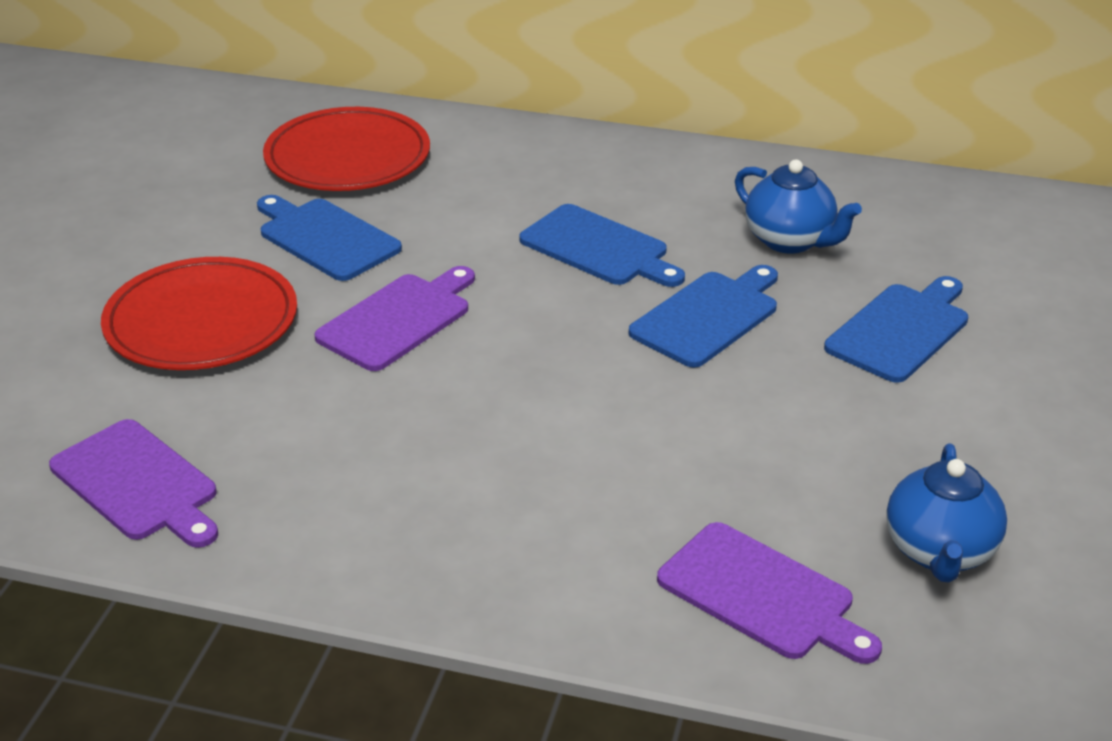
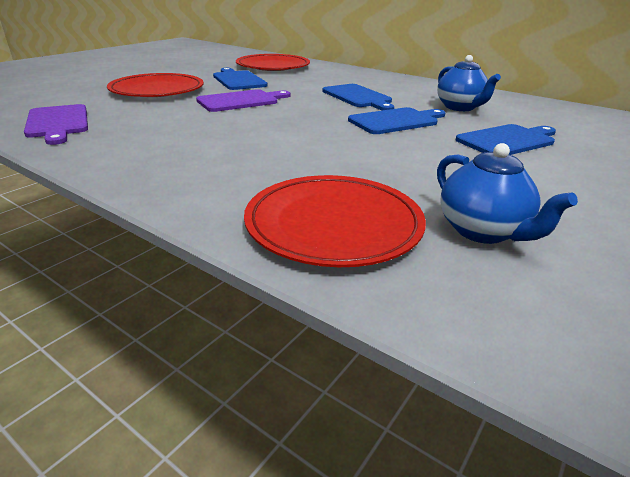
camera: 20 degrees right, 5 degrees down
purple cutting board [657,522,882,664] -> red plate [244,175,426,267]
blue teapot [886,443,1007,583] -> blue teapot turned 60 degrees counterclockwise [437,143,578,244]

